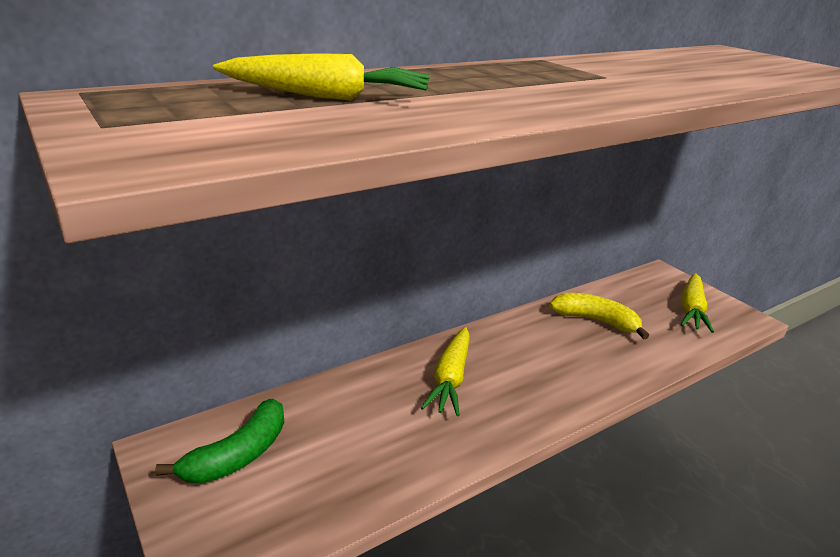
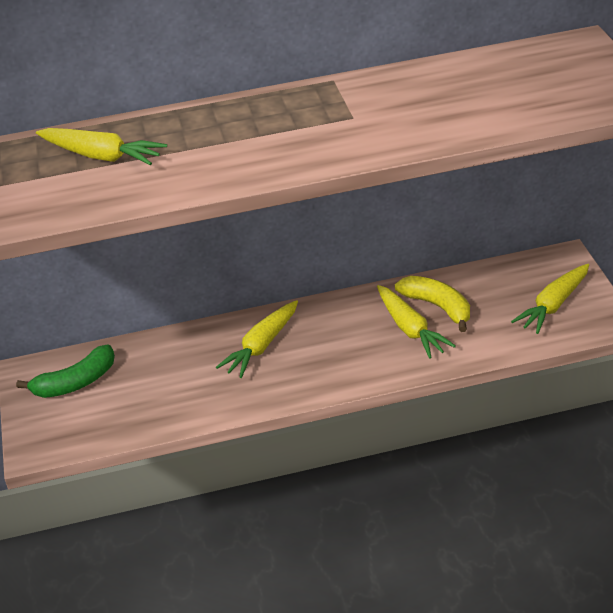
camera: 25 degrees right, 10 degrees up
none -> yellow carrot [377,285,456,359]

